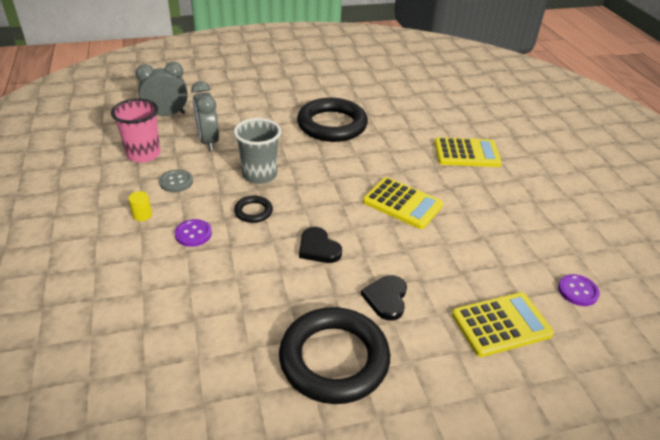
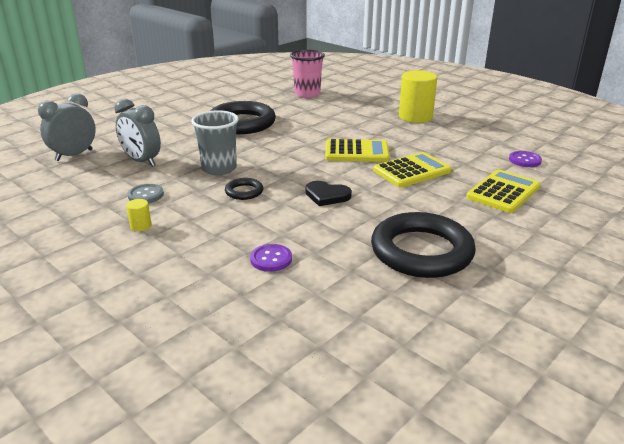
camera: 30 degrees left, 10 degrees down
pink cup [111,98,161,163] -> pink cup moved to [290,50,325,98]
purple button [175,219,212,247] -> purple button moved to [250,244,292,272]
black heart [361,275,407,321] -> none
yellow calculator [434,137,502,167] -> yellow calculator moved to [373,152,452,187]
none -> yellow cylinder [399,70,437,123]

